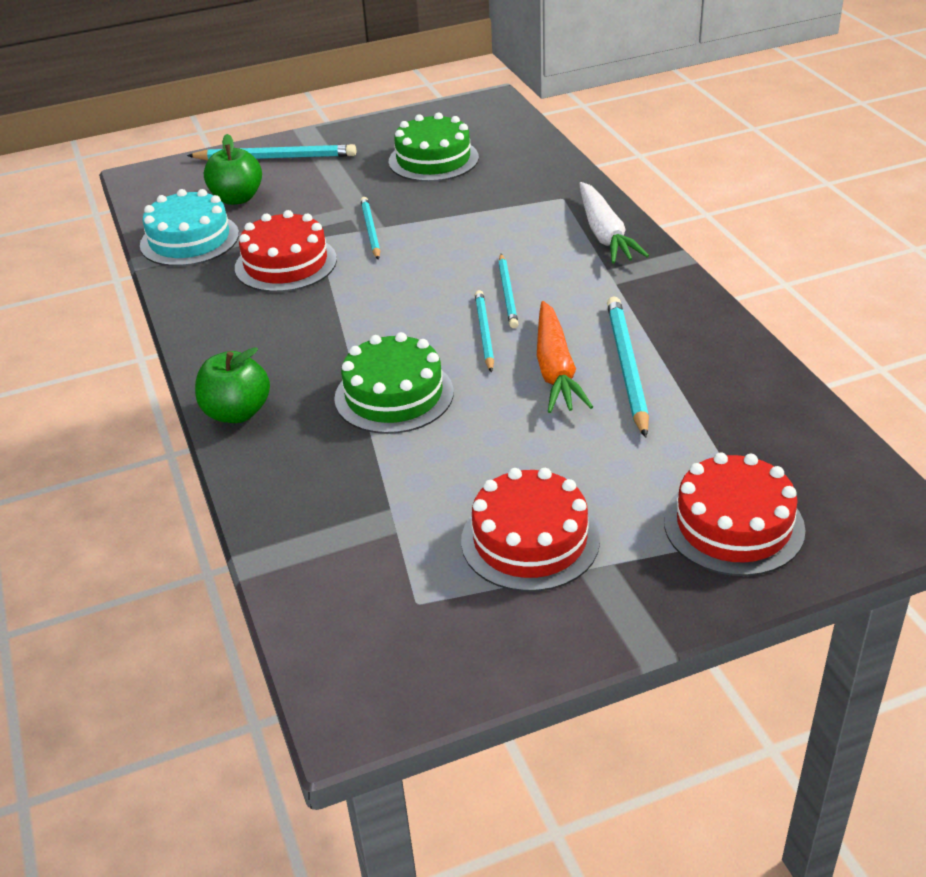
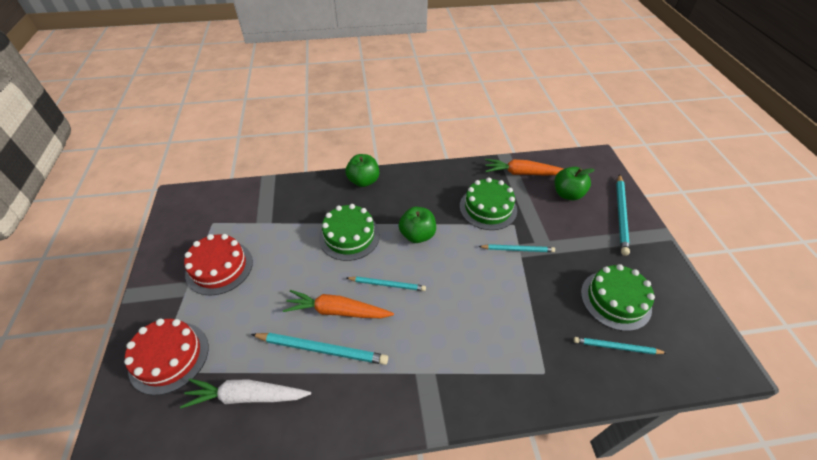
camera: 100 degrees right, 10 degrees up
turquoise cake [140,189,239,266] -> orange carrot [485,159,563,176]
red cake [235,210,337,292] -> green cake [460,178,517,230]
turquoise pencil [498,254,518,328] -> turquoise pencil moved to [574,337,667,354]
white carrot [579,182,649,264] -> white carrot moved to [180,378,311,409]
none -> green apple [398,207,436,243]

